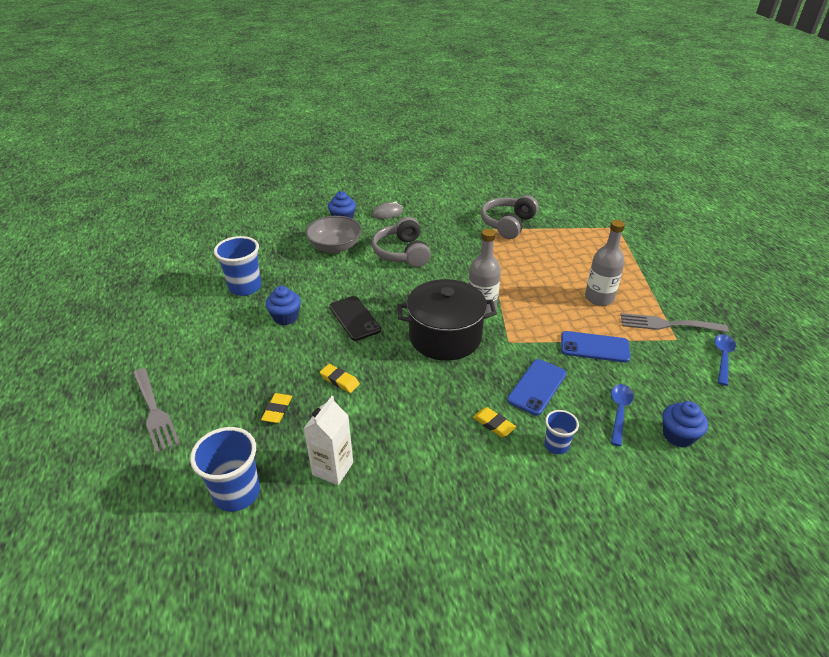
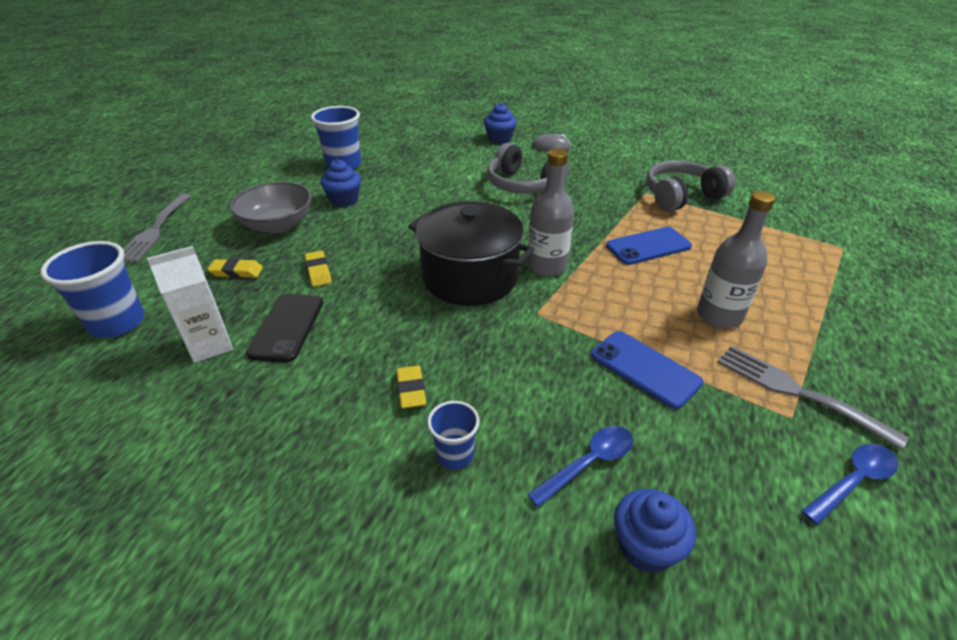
camera: 35 degrees right, 0 degrees up
yellow eraser [261,393,292,423] -> yellow eraser turned 45 degrees clockwise [207,258,263,278]
grey bowl [305,216,362,253] -> grey bowl moved to [230,182,312,233]
black phone [329,296,381,341] -> black phone moved to [246,294,323,362]
grey headphones [372,217,431,267] -> grey headphones turned 75 degrees counterclockwise [487,143,569,194]
blue phone [507,359,566,416] -> blue phone moved to [606,227,692,265]

